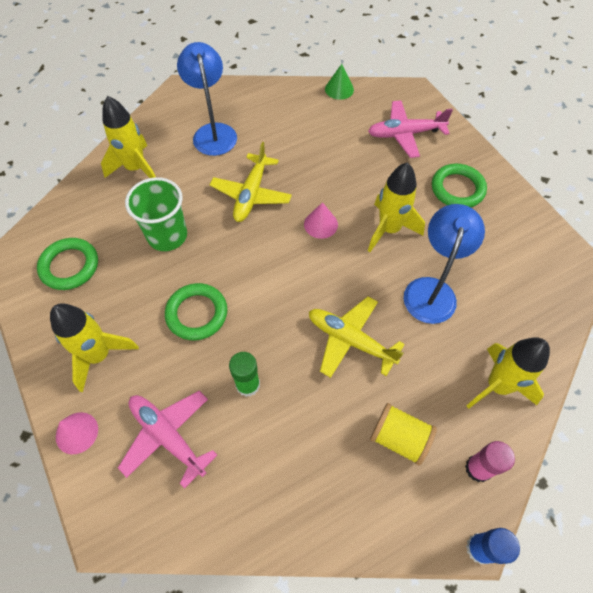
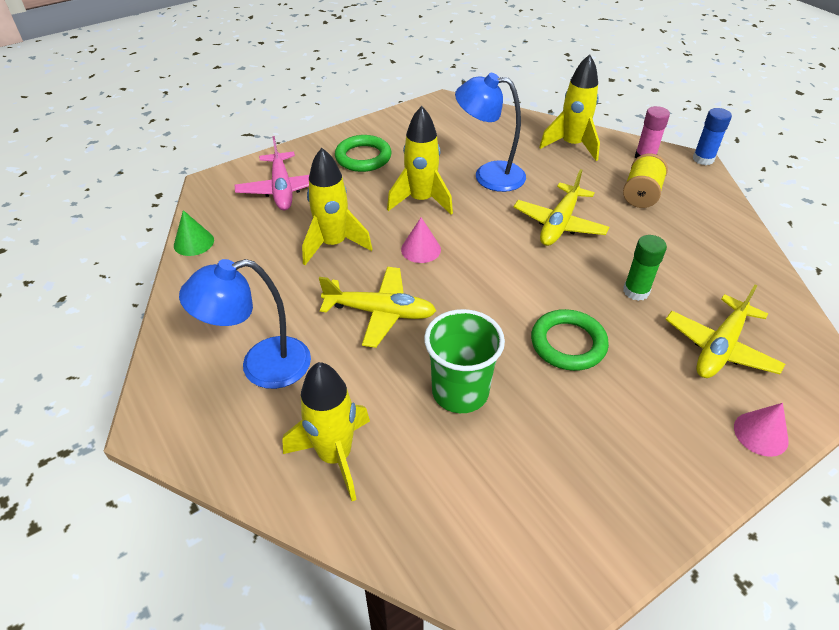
camera: 95 degrees left, 15 degrees down
green ring [37,238,98,290] -> none
yellow rocket [50,303,139,392] -> yellow rocket moved to [302,148,372,265]
pink plane [118,391,217,488] -> yellow plane [665,285,785,378]

